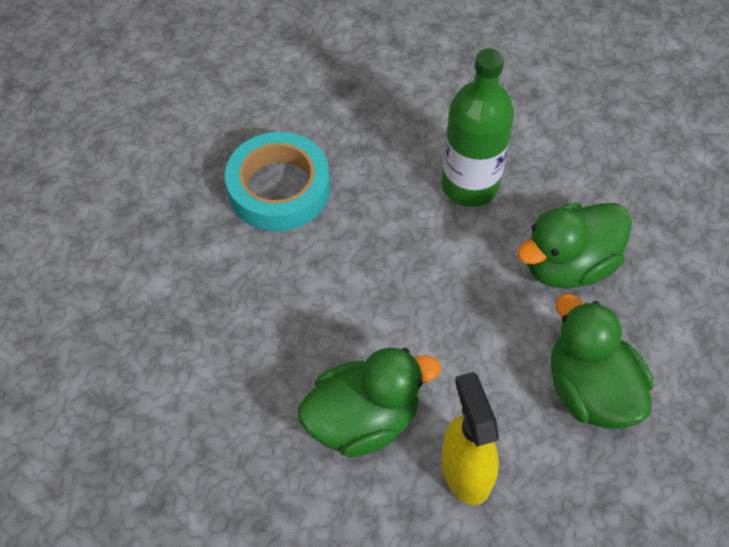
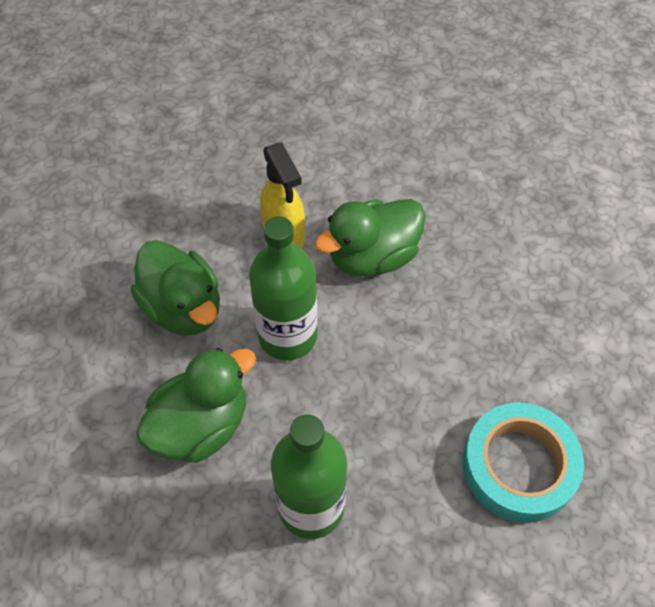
camera: 170 degrees right, 0 degrees up
none -> green bottle [249,216,317,361]

